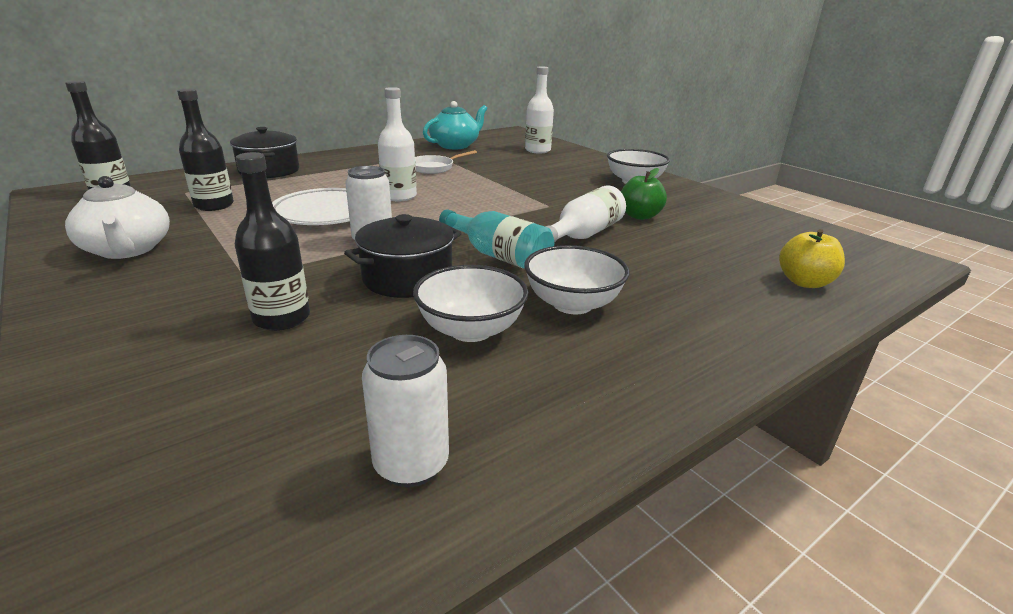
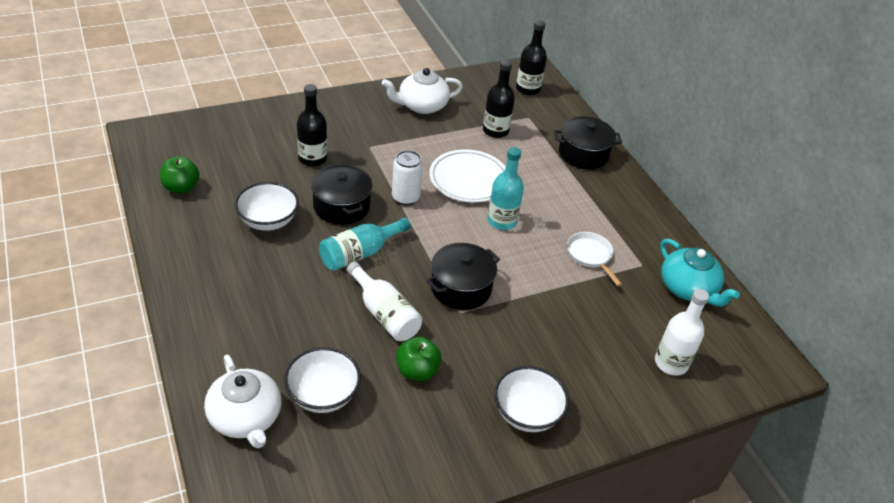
camera: 100 degrees right, 15 degrees up
white can [362,335,449,487] -> green apple [160,156,200,194]
white bottle [378,87,417,201] -> turquoise bottle [487,147,524,230]
white bowl [524,245,629,314] -> white bowl moved to [284,347,361,413]
yellow apple [779,229,845,288] -> white teapot [204,355,281,448]
none -> black pot [426,243,500,310]

